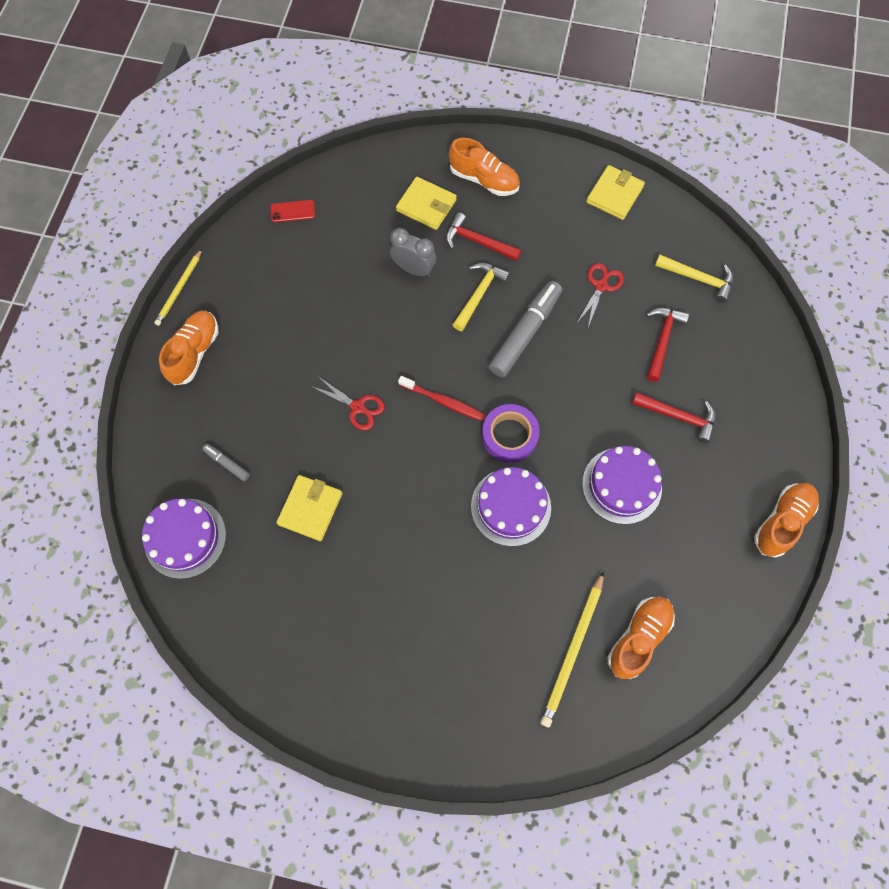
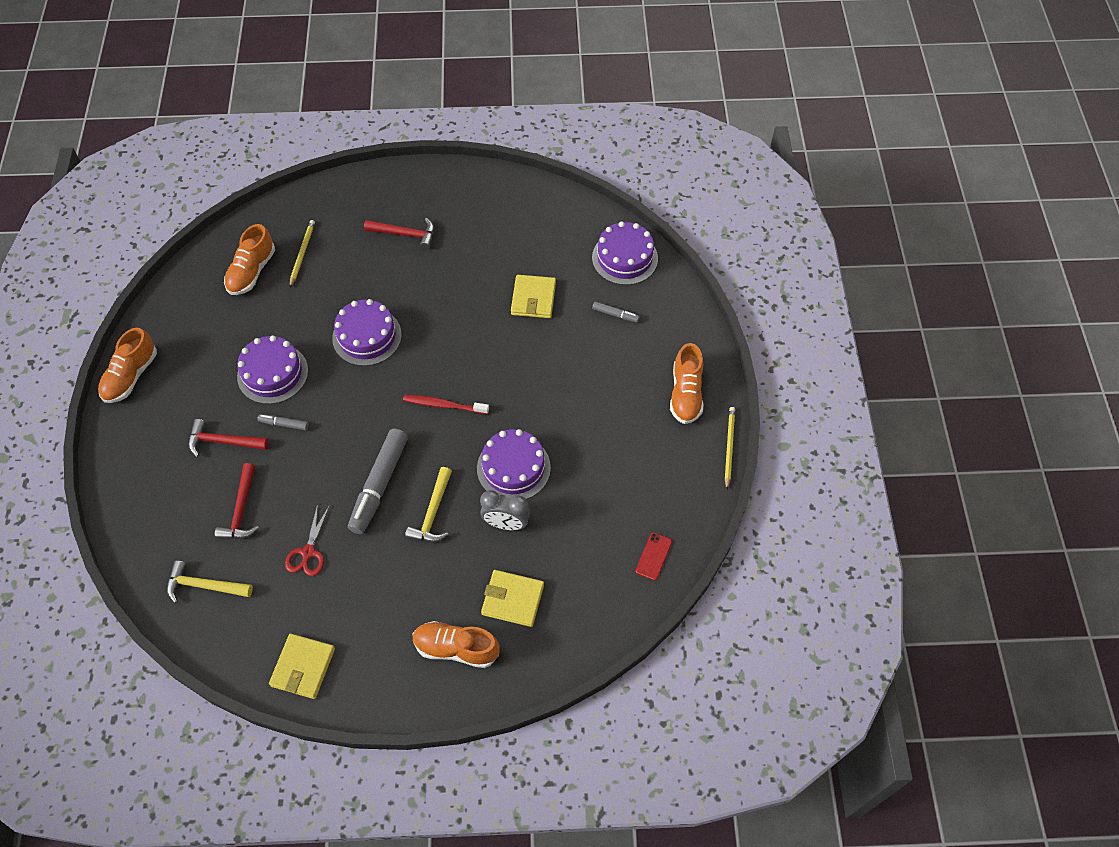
camera: 165 degrees right, 10 degrees down
red phone [270,200,315,223] -> red phone turned 45 degrees counterclockwise [635,532,672,580]
red scissors [311,376,385,431] -> none
red hammer [446,212,522,261] -> red hammer moved to [364,218,434,250]
purple tape [482,404,540,463] -> none
yellow pencil [541,571,604,727] -> yellow pencil [290,220,315,287], size x0.66
none -> grey marker [258,414,309,430]
none -> purple cake [477,429,551,499]

